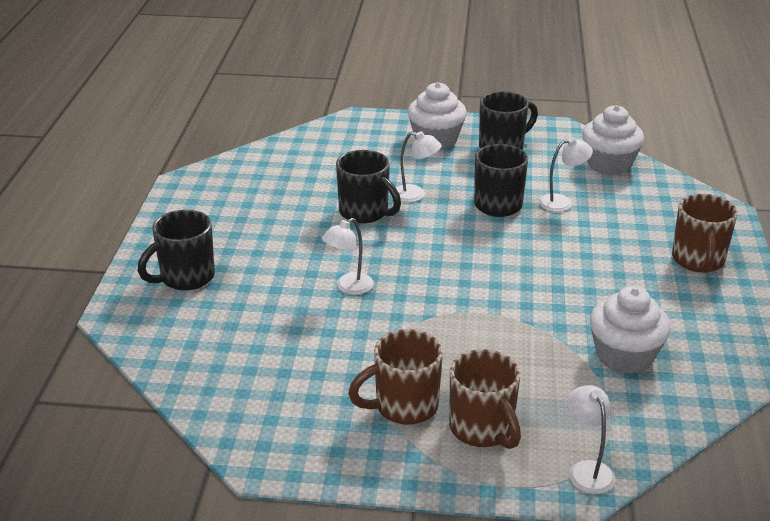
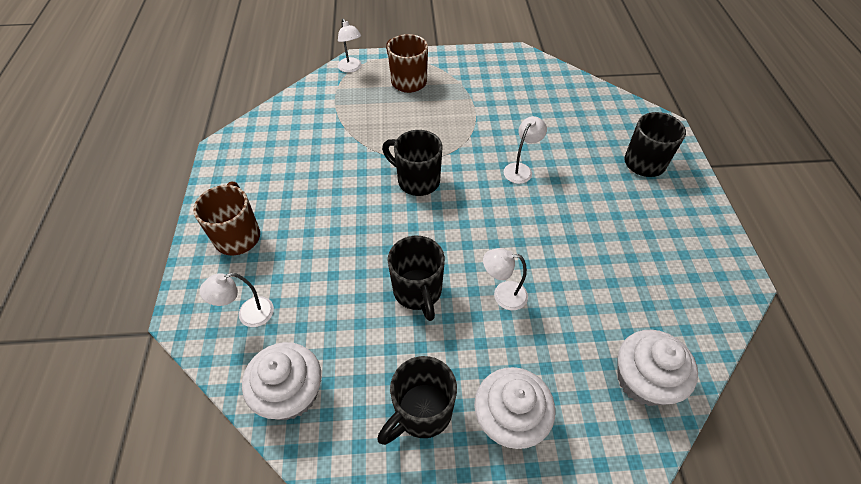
camera: 170 degrees right, 20 degrees up
black mug [336,150,401,223] -> black mug moved to [382,130,442,196]
brown mug [348,329,443,425] -> none
white lamp [539,137,593,212] -> white lamp moved to [200,273,274,327]
white cupcake [590,286,671,374] -> white cupcake moved to [618,330,698,406]

